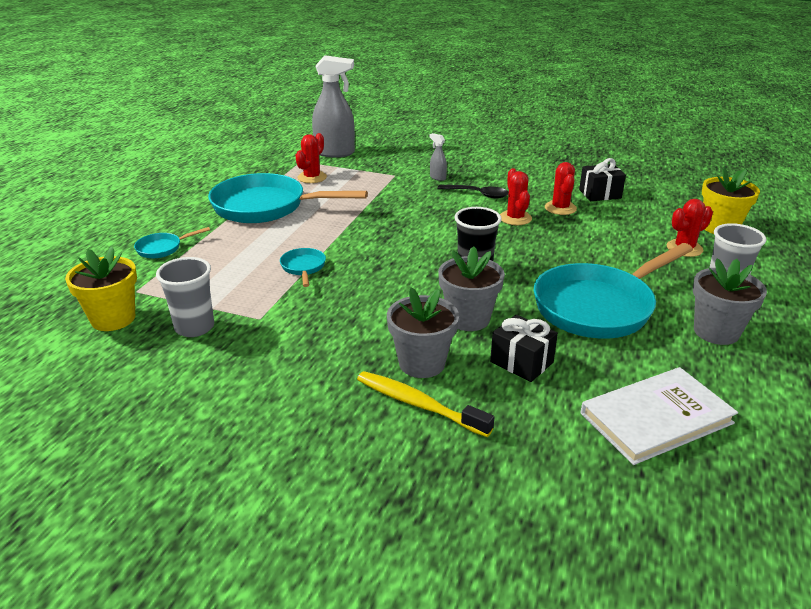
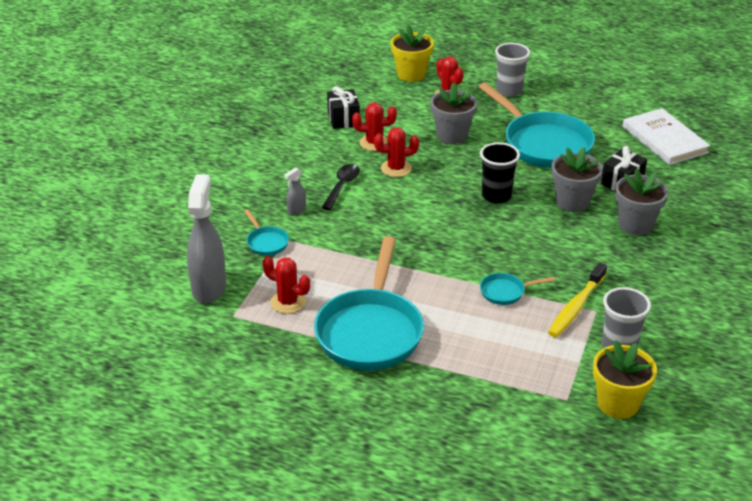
camera: 90 degrees left, 5 degrees up
turquoise pan [134,227,210,258] -> turquoise pan moved to [244,209,289,256]
yellow toothbrush [357,371,494,437] -> yellow toothbrush moved to [548,262,607,337]
grey flower pot [693,258,767,345] -> grey flower pot moved to [430,83,477,144]

